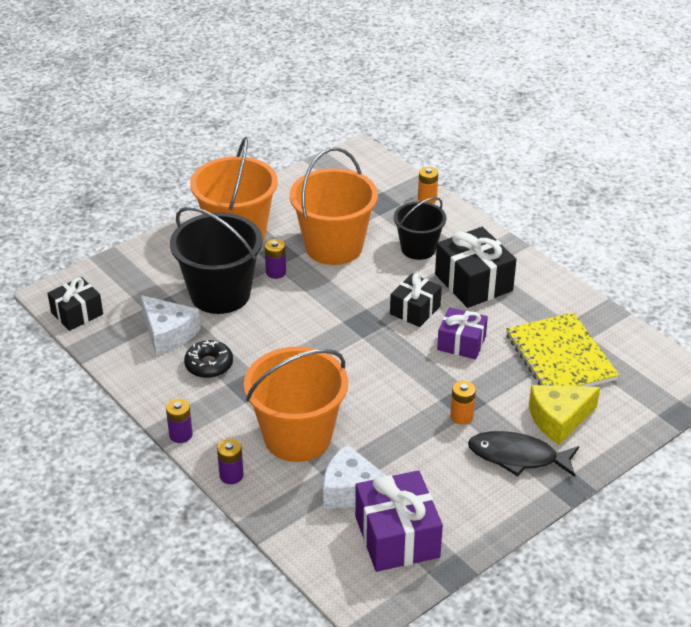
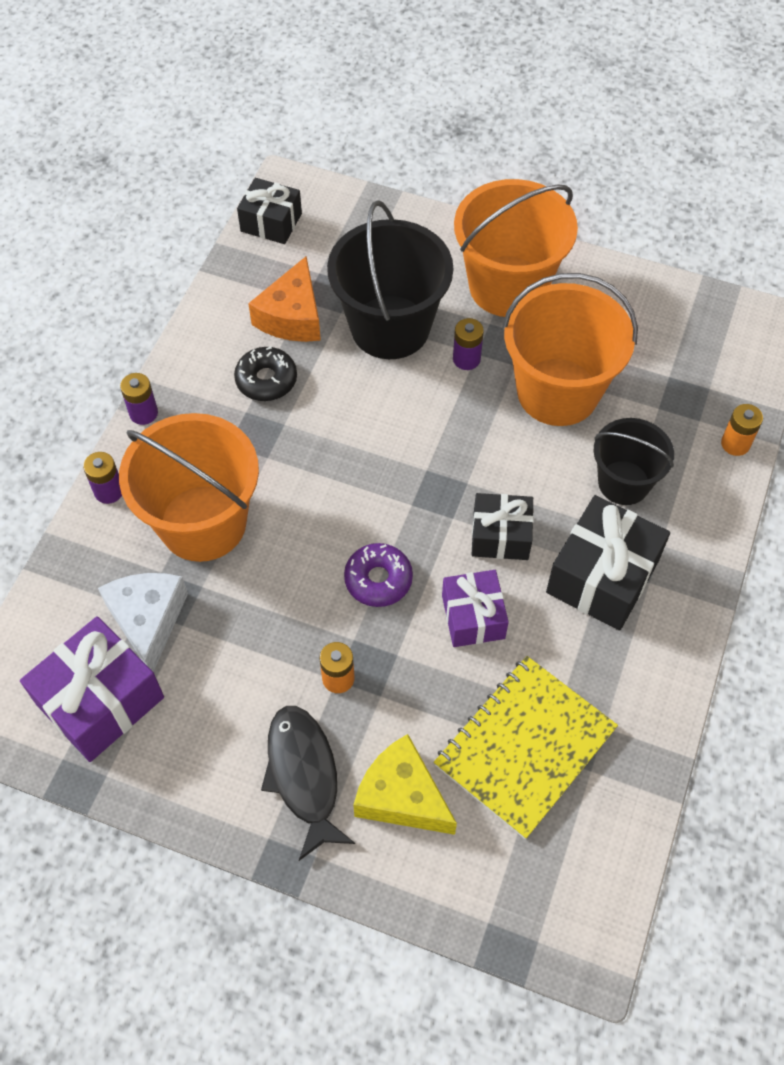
camera: 60 degrees right, 20 degrees up
white cheese [141,295,201,355] -> orange cheese [248,256,321,342]
none -> purple donut [344,543,413,607]

